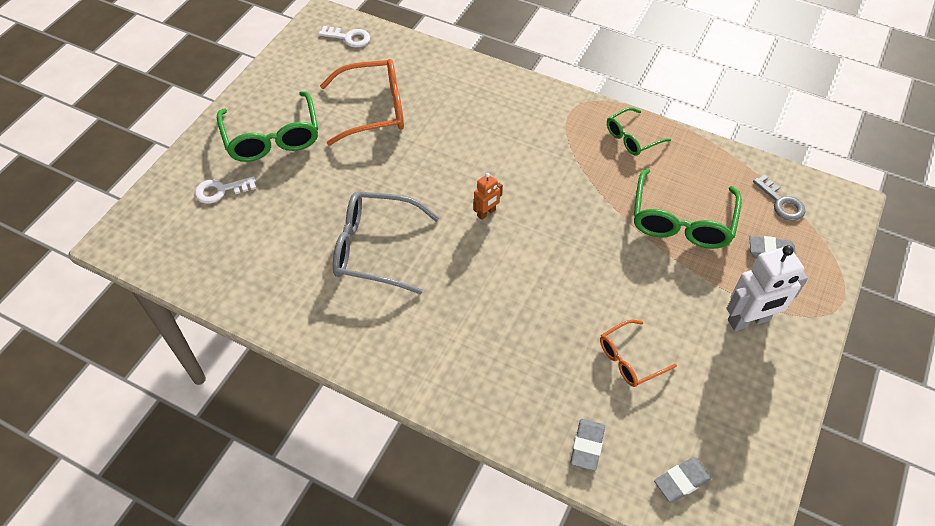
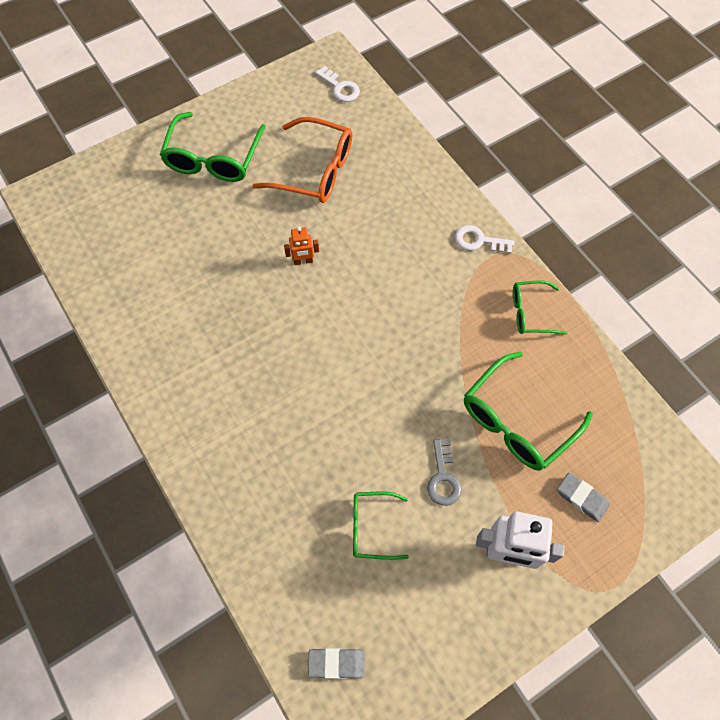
camera: 30 degrees right, 10 degrees up
white key [195,176,256,204] -> white key moved to [455,225,514,254]
grey glasses [333,191,439,294] -> none
orange robot [473,173,503,220] -> orange robot moved to [284,227,319,265]
grey eraser [571,419,605,471] -> none
orange glasses [600,320,677,387] -> green glasses [353,491,409,560]
grey key [753,175,805,221] -> grey key moved to [427,439,462,506]

